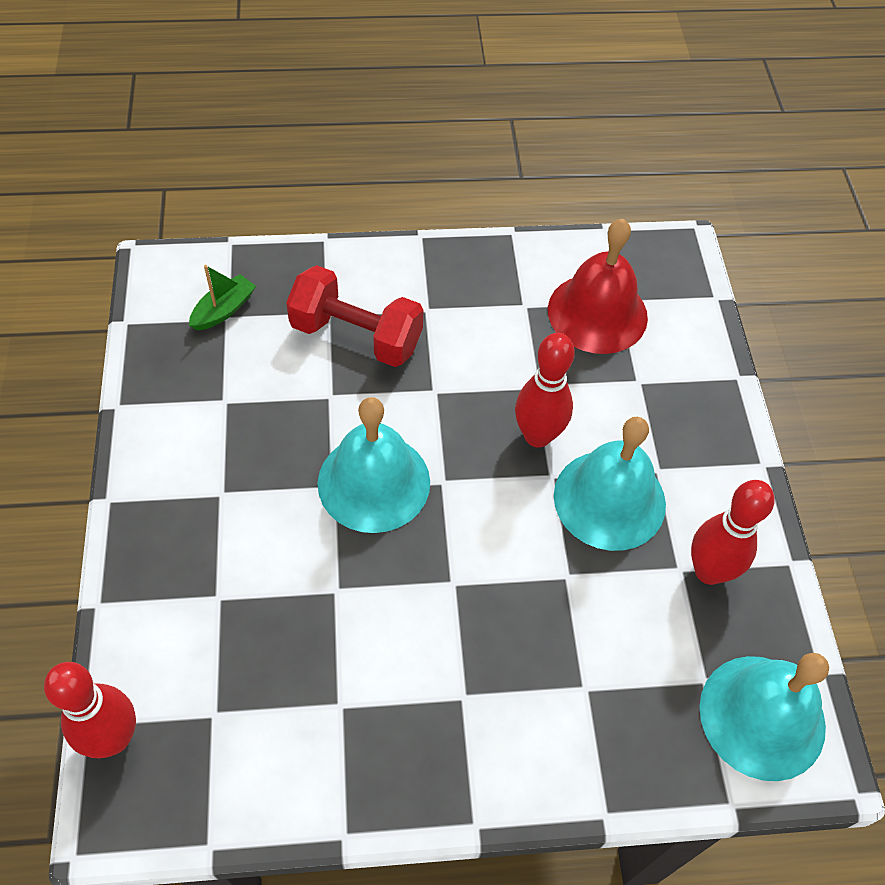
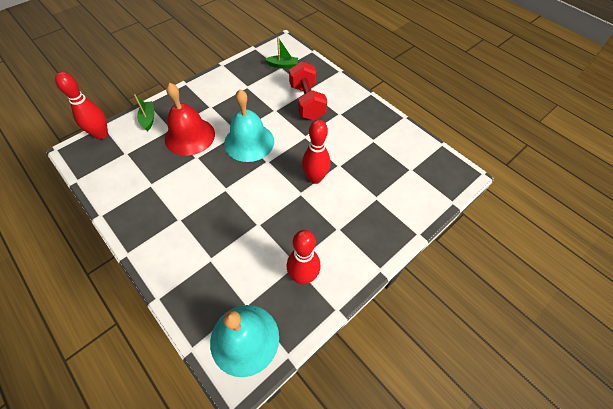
camera: 55 degrees right, 0 degrees up
red bell [548,219,648,354] -> red bell moved to [165,83,215,156]
turquoise bell [554,417,666,551] -> none
none -> green boat [134,94,154,131]

